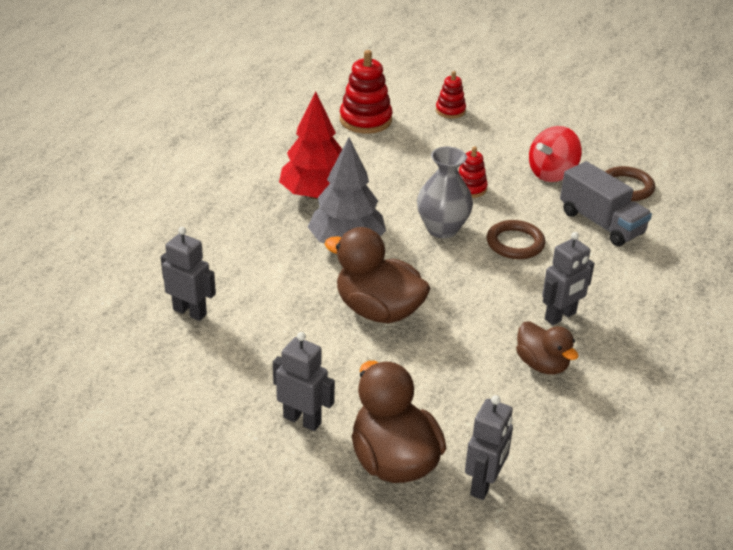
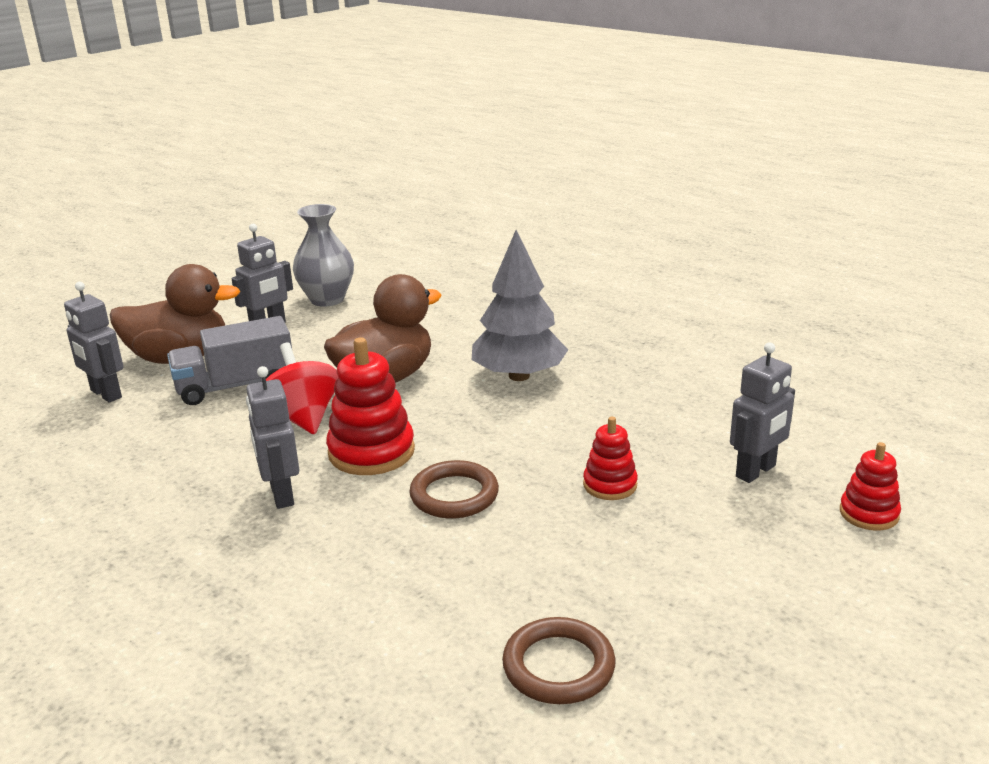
camera: 110 degrees right, 10 degrees down
grey robot [161,227,216,321] -> grey robot moved to [730,342,795,483]
red tree [279,91,342,199] -> none
red stacking toy [340,50,392,134] -> red stacking toy moved to [326,337,415,475]
grey vase [417,147,473,238] -> grey vase moved to [293,204,354,307]
brown duck [516,322,579,375] -> none
red spinning top [529,126,582,182] -> red spinning top moved to [266,343,339,434]
grey truck [560,161,652,246] -> grey truck moved to [167,316,292,405]

